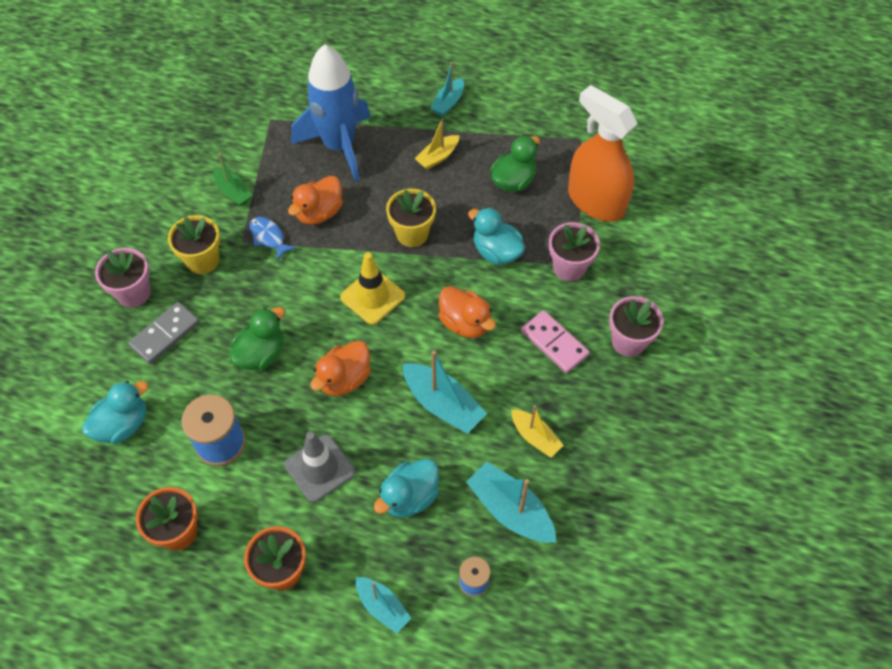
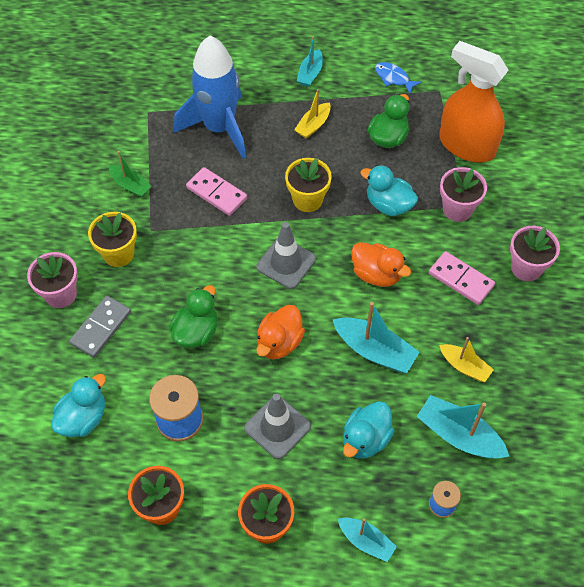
camera: 10 degrees left, 0 degrees up
blue fish [250,217,296,261] -> blue fish moved to [375,62,422,94]
orange duck [288,176,343,225] -> pink domino [186,167,247,216]
yellow traffic cone [340,252,405,325] -> grey traffic cone [256,222,316,289]

